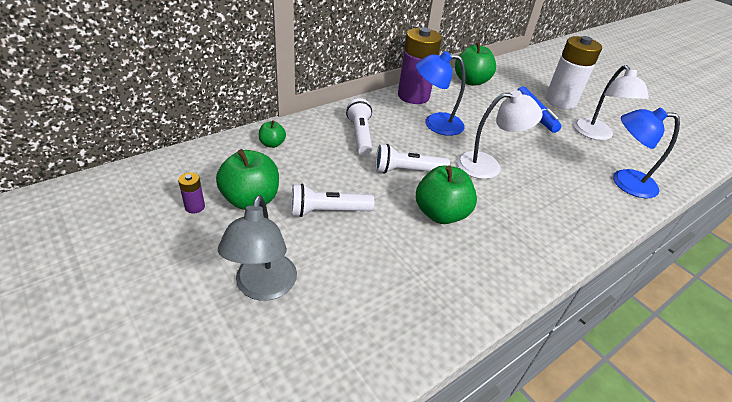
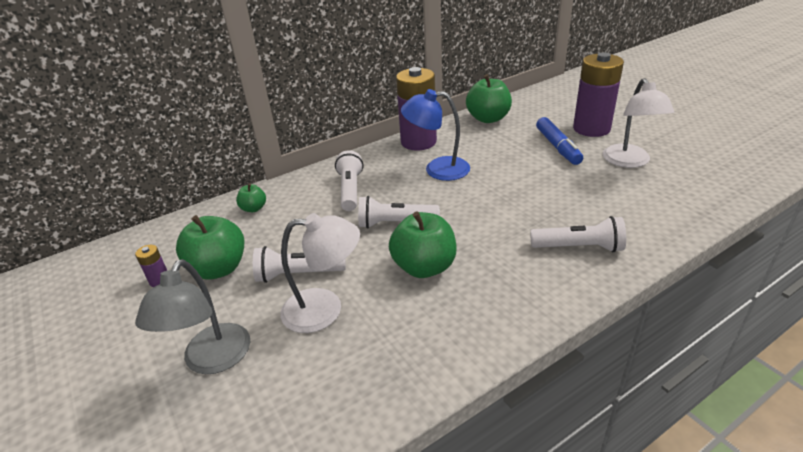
camera: 10 degrees right, 5 degrees down
white lamp [457,90,543,179] -> white lamp moved to [280,213,360,333]
white battery [545,36,602,109] -> purple battery [573,52,624,137]
blue lamp [613,107,680,199] -> none
none -> white flashlight [530,216,626,252]

